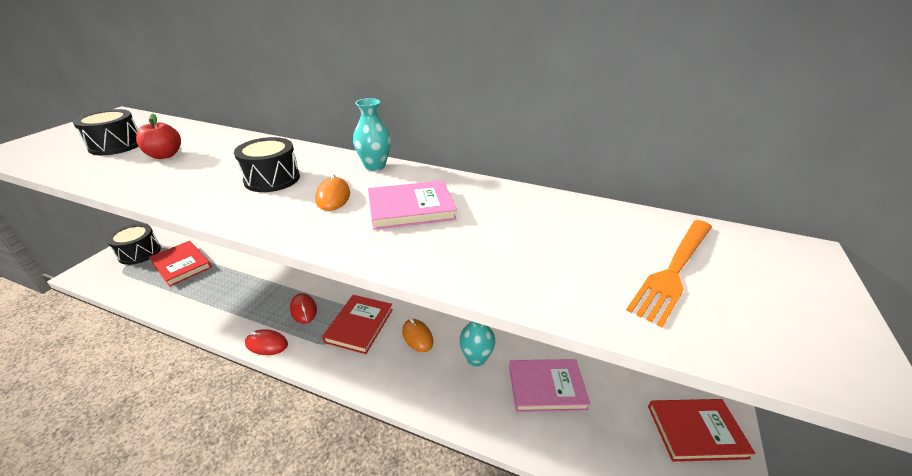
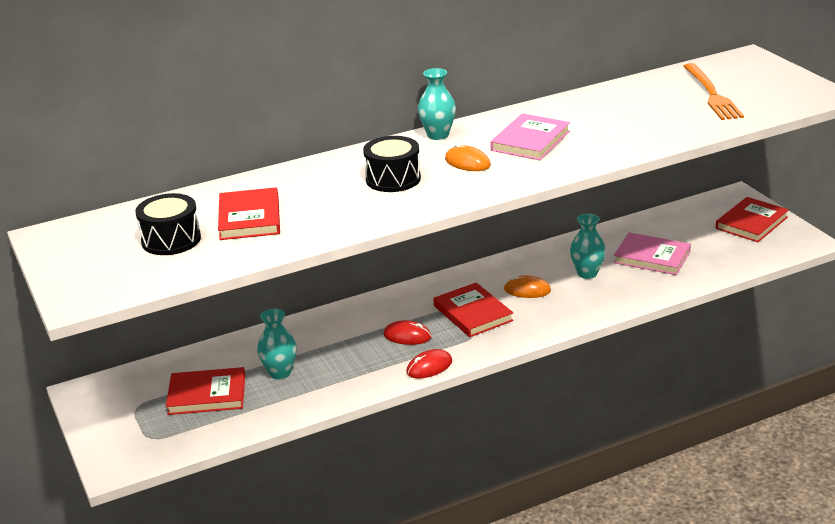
camera: 45 degrees left, 5 degrees down
black drum [107,224,161,265] -> none
red apple [136,114,181,159] -> red book [218,187,280,240]
pink book [509,359,590,412] -> pink book turned 75 degrees clockwise [613,232,691,275]
none -> turquoise vase [257,309,297,379]

